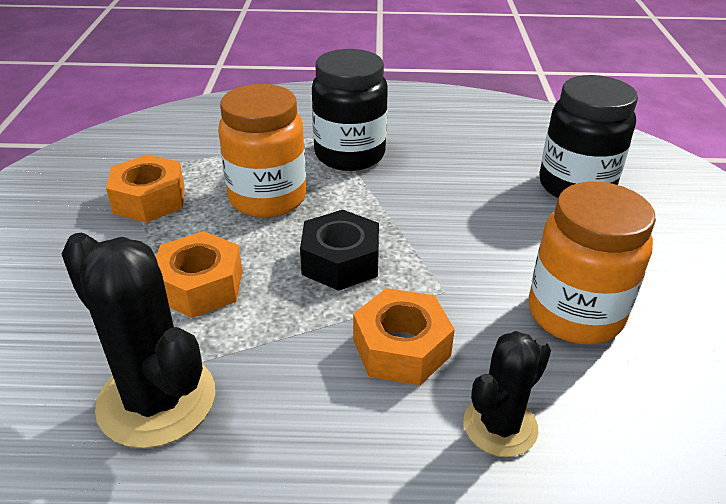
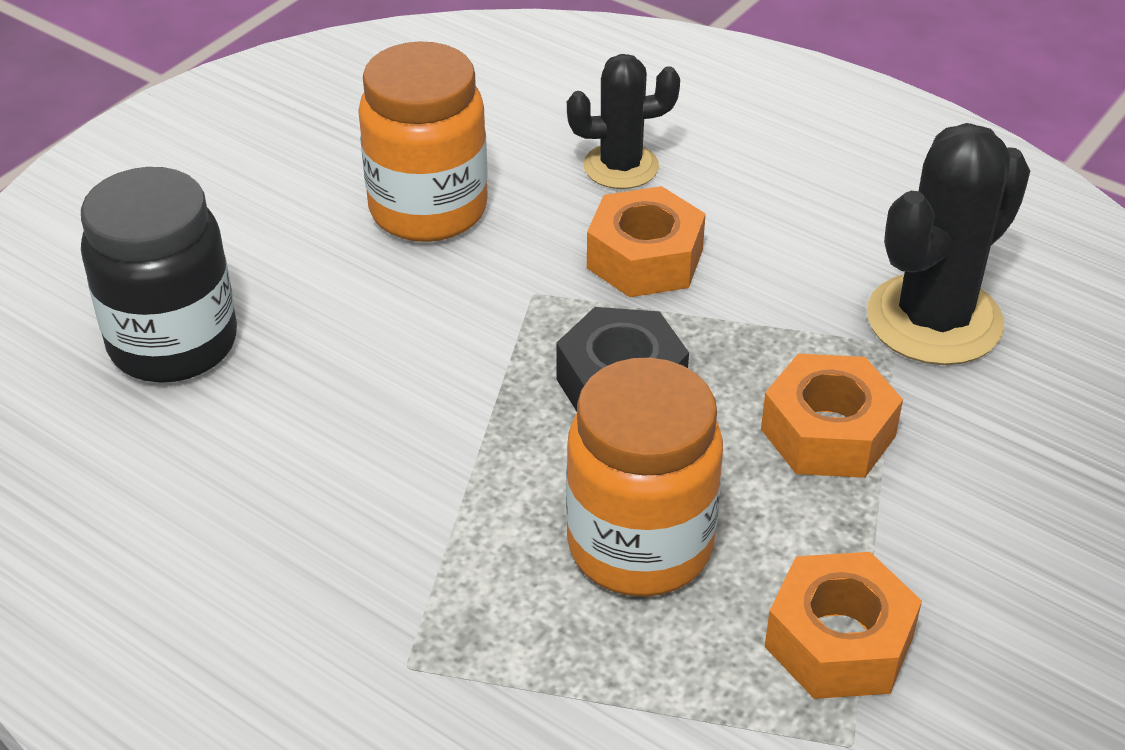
camera: 145 degrees left, 5 degrees up
black cactus [62,233,215,448] -> black cactus turned 60 degrees clockwise [867,123,1030,365]
black jar [312,49,388,171] -> none

